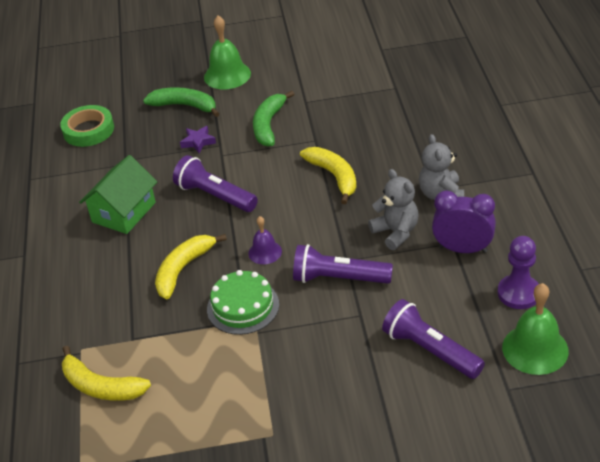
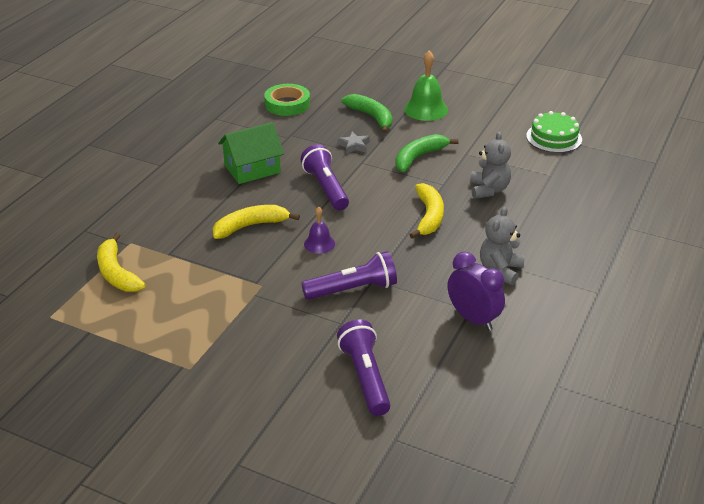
camera: 30 degrees right, 5 degrees down
purple star [180,126,216,153] -> grey star [338,131,370,154]
green cake [207,270,279,335] -> green cake moved to [526,111,582,153]
purple flashlight [293,244,393,284] -> purple flashlight turned 120 degrees clockwise [301,251,397,300]
grey teddy bear [368,169,419,250] -> grey teddy bear moved to [470,132,511,199]
purple pawn [498,236,538,309] -> none
green bell [502,283,569,375] -> none

